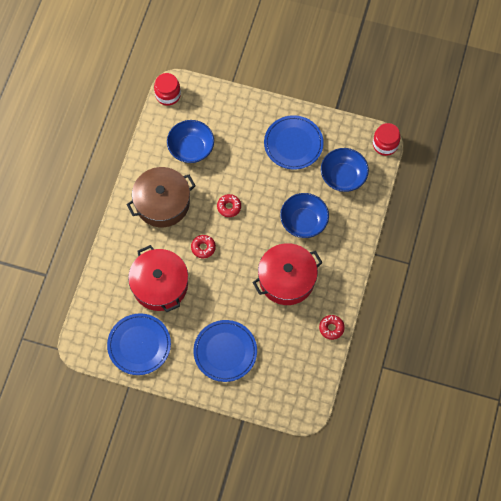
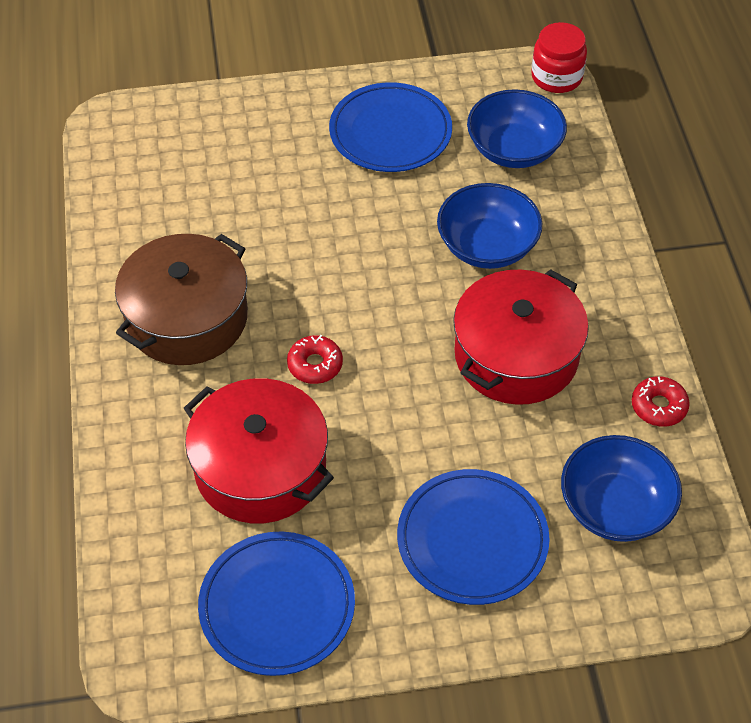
camera: 25 degrees left, 15 degrees down
red jar [154,73,181,106] -> none
blue bowl [167,120,214,163] -> blue bowl moved to [561,435,682,542]
red donut [217,194,241,217] -> none

